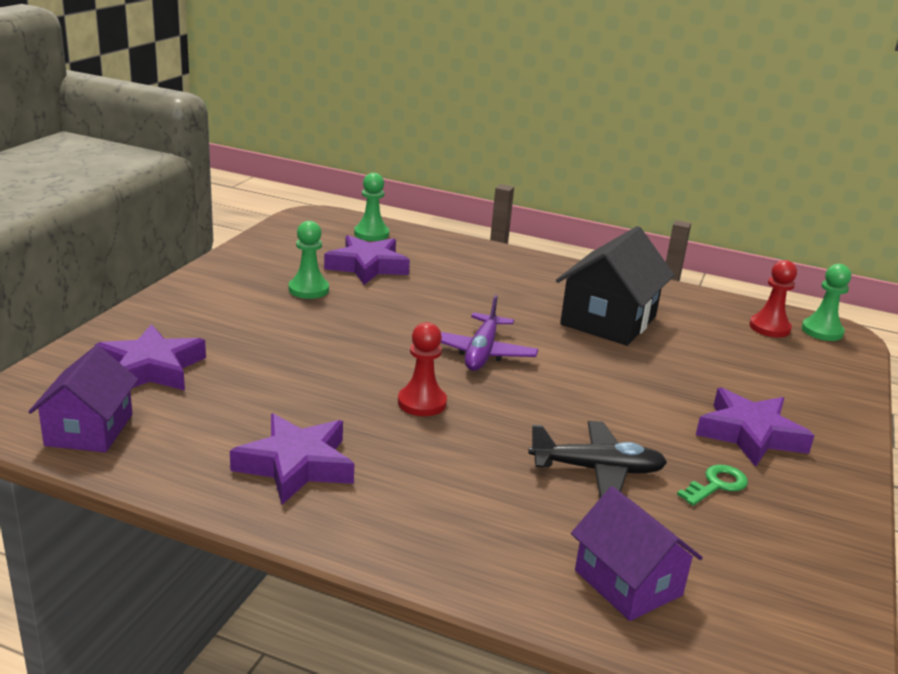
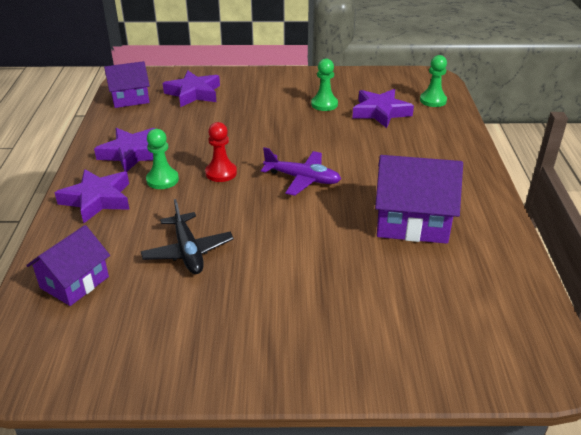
camera: 70 degrees right, 10 degrees up
purple plane [441,295,538,371] -> purple plane turned 150 degrees counterclockwise [261,147,341,196]
black house [556,226,674,346] -> purple house [375,155,463,244]
green key [677,465,748,506] -> none
purple star [696,388,815,467] -> purple star moved to [55,169,130,223]
red pawn [749,260,797,337] -> none
green pawn [802,264,851,341] -> green pawn moved to [146,129,179,189]

